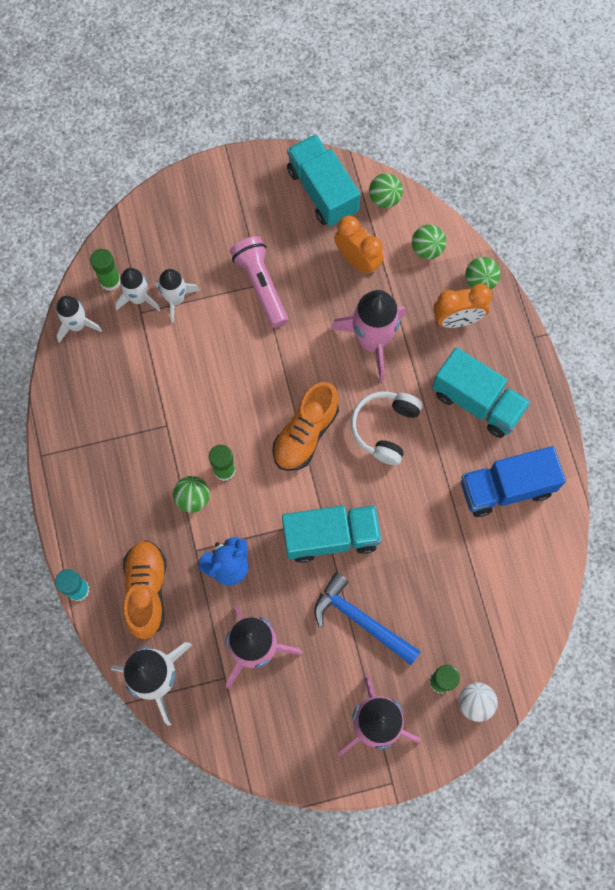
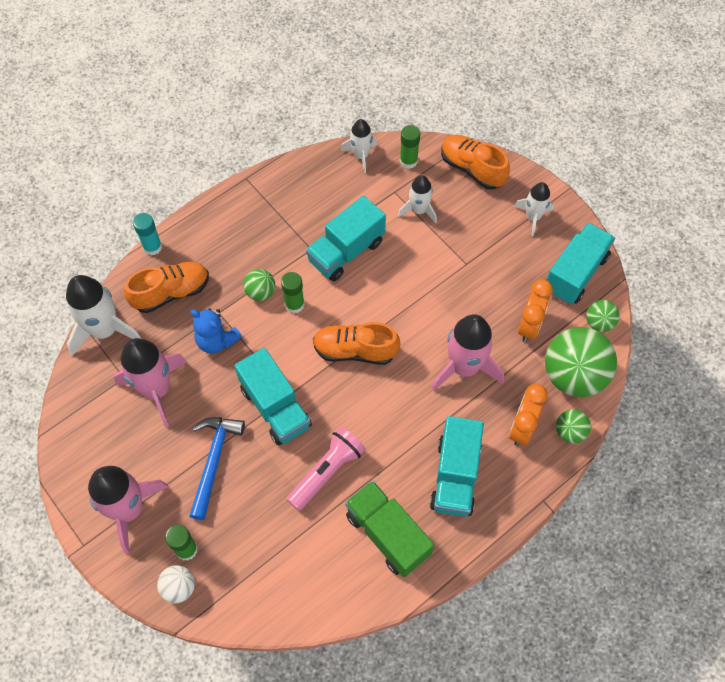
camera: 65 degrees right, 10 degrees down
white rocket [115,268,160,311] -> white rocket moved to [514,182,554,236]
pink flashlight [230,236,288,328] -> pink flashlight moved to [286,427,366,511]
white headphones [351,391,423,465] -> none
green ball [412,224,446,259] -> green ball [545,327,617,397], size x2.07
orange clock [433,284,492,328] -> orange clock turned 60 degrees clockwise [509,384,548,446]
blue truck [461,446,566,517] -> green truck [345,480,434,577]
none -> turquoise truck [306,196,386,281]
none -> orange shoe [441,135,510,190]

